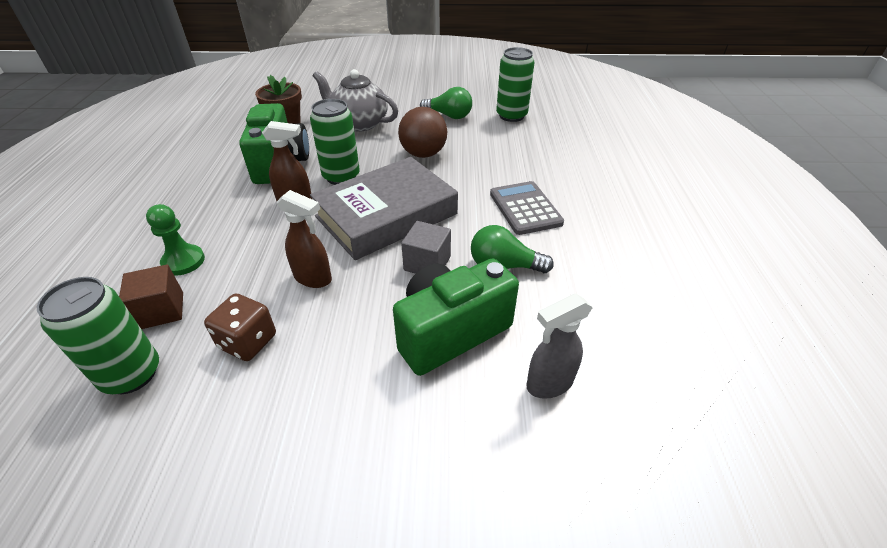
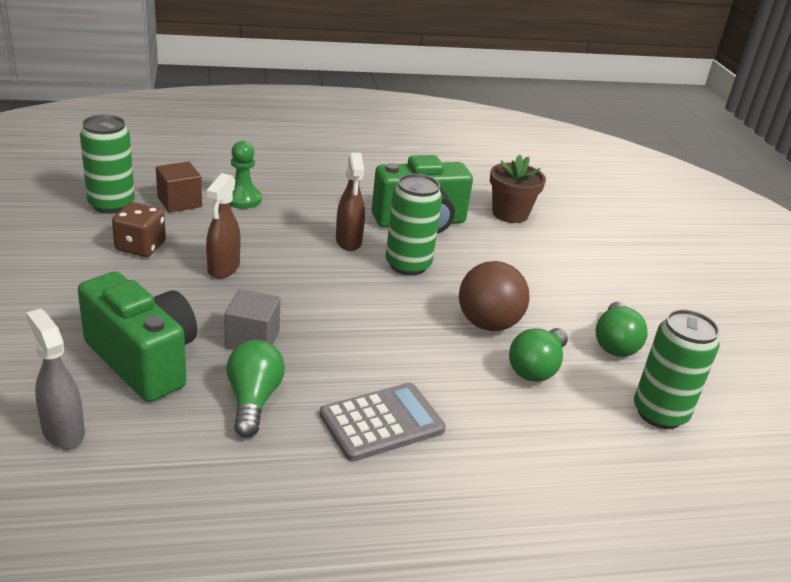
camera: 75 degrees right, 10 degrees down
grey book [310,157,458,260] -> none
grey teapot [313,69,398,132] -> none
none -> green light bulb [509,328,568,382]

